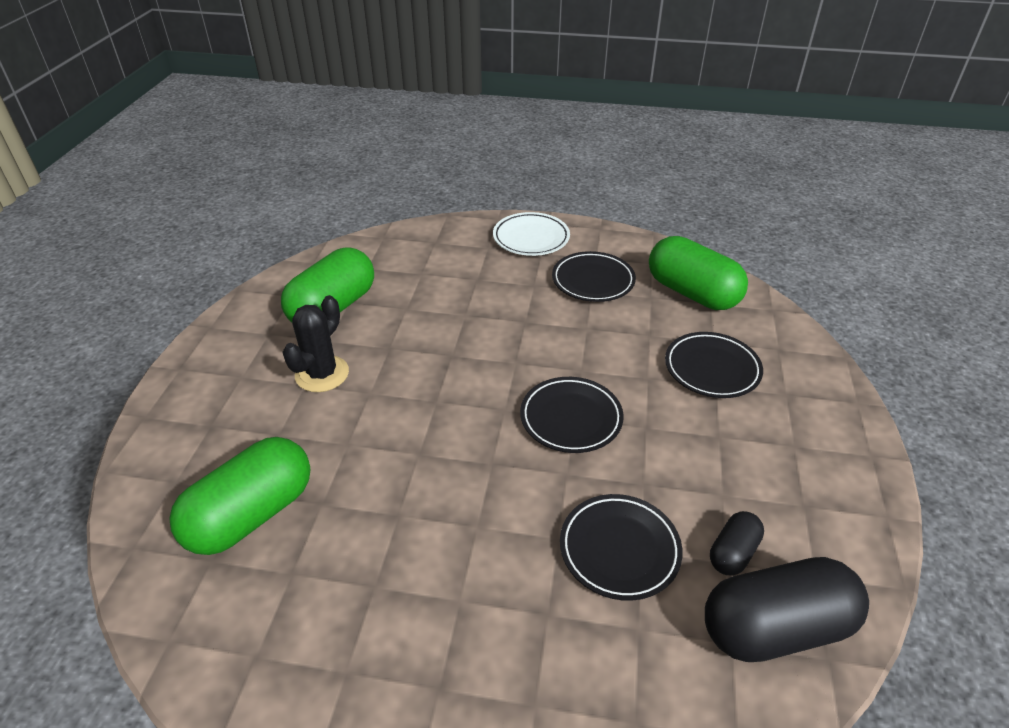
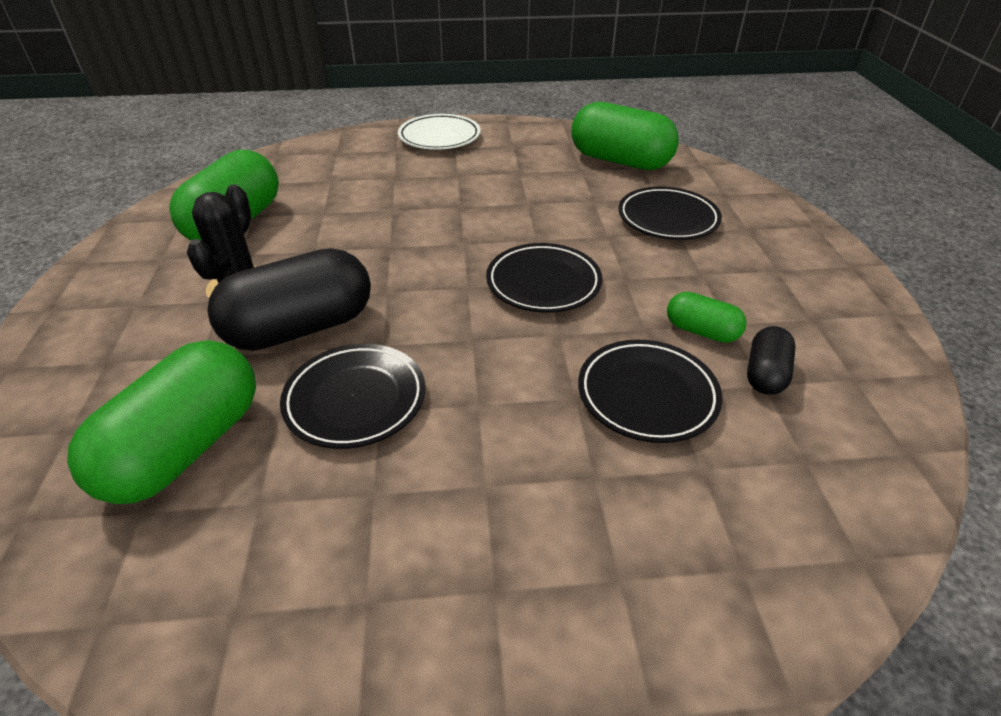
camera: 15 degrees left, 0 degrees up
black plate [552,251,636,302] -> black plate moved to [280,344,425,449]
black capsule [705,557,869,662] -> black capsule moved to [207,248,371,351]
none -> green capsule [667,292,747,343]

